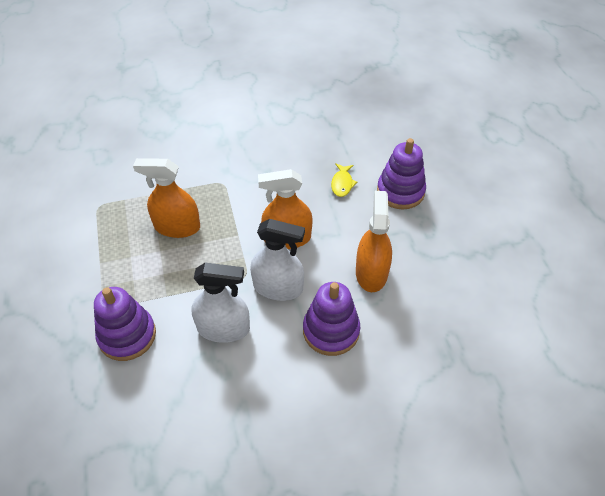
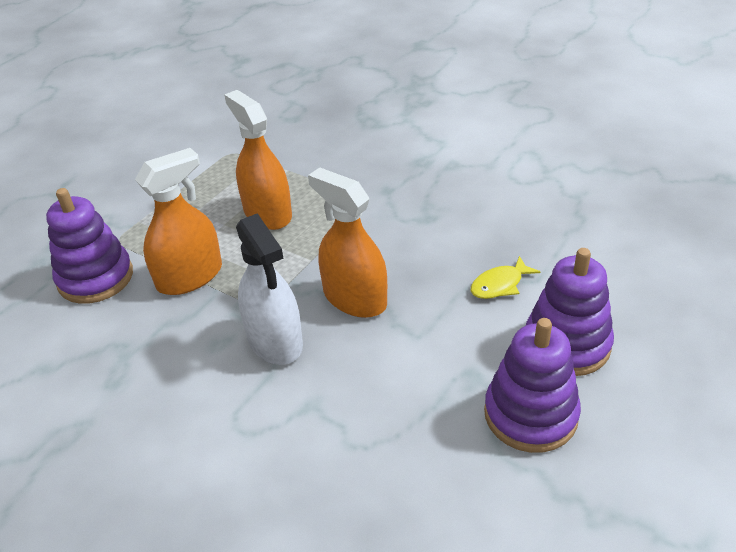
camera: 50 degrees right, 10 degrees down
white spray bottle [192,262,250,343] -> none
purple stacking toy [303,282,360,356] -> purple stacking toy moved to [484,318,581,453]
orange spray bottle [356,191,392,292] -> orange spray bottle moved to [135,148,222,295]

